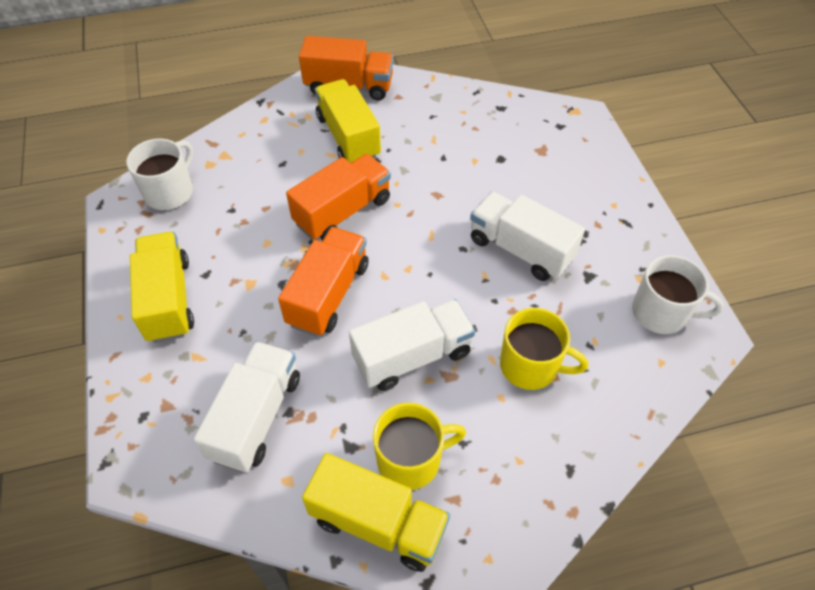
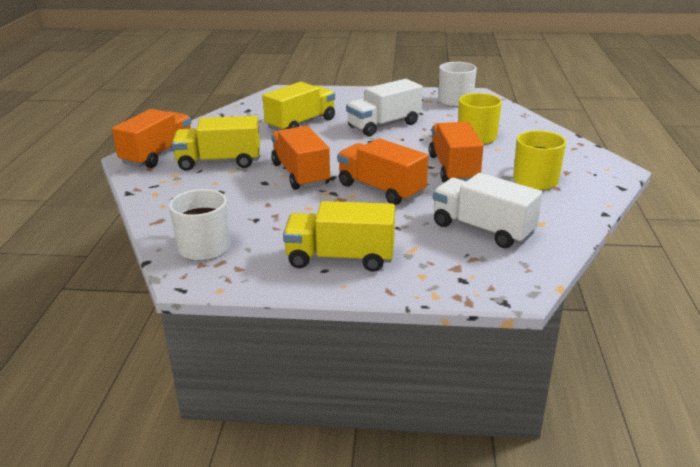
camera: 70 degrees left, 25 degrees down
yellow truck [302,453,450,572] -> yellow truck moved to [263,82,335,131]
white truck [349,299,475,391] -> orange truck [429,122,484,183]

